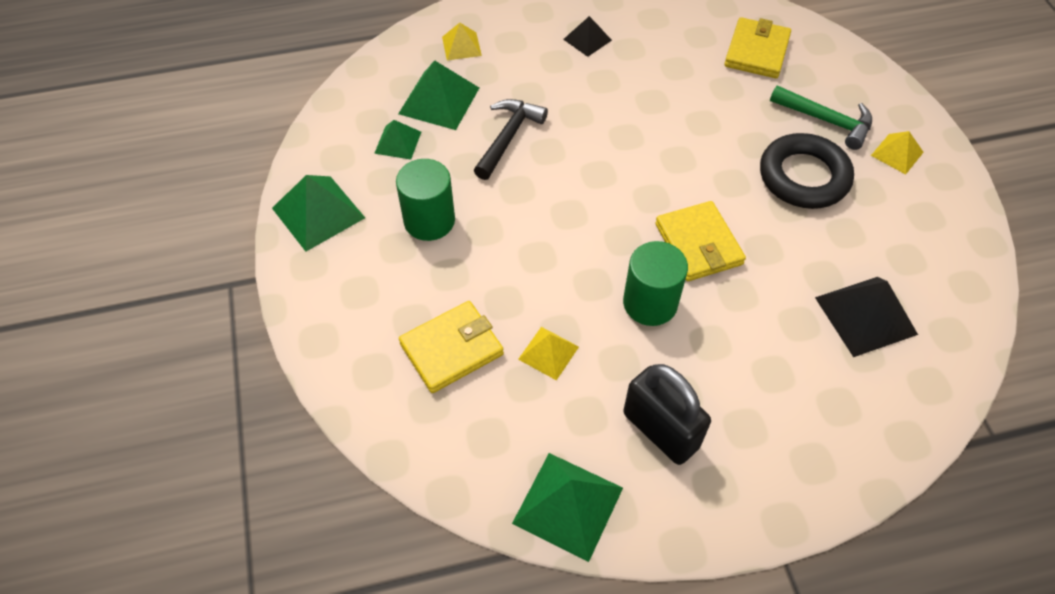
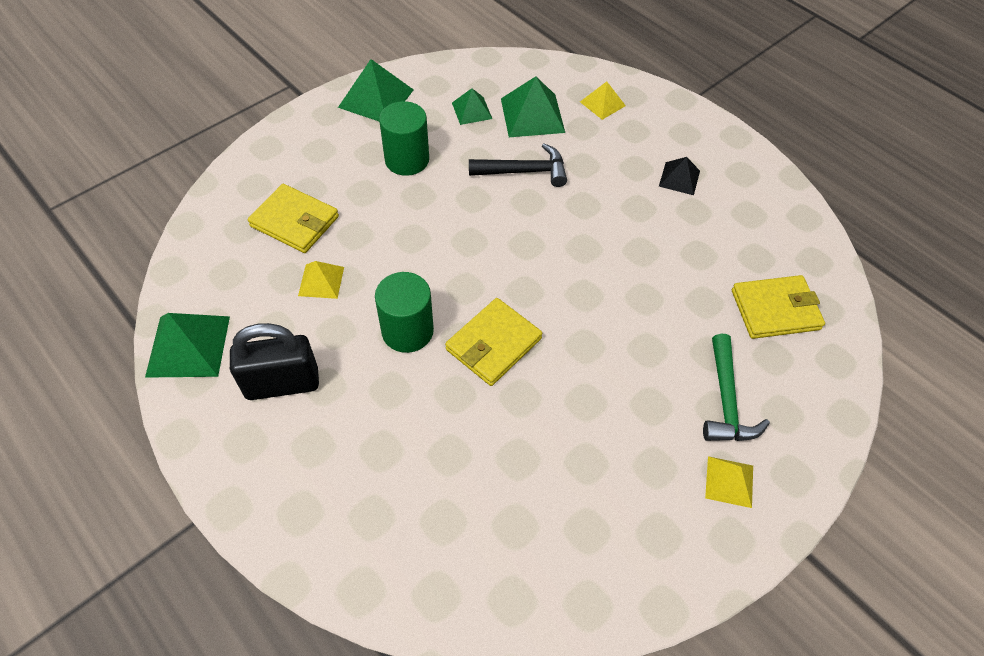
camera: 60 degrees right, 0 degrees up
black padlock [623,364,711,465] -> black padlock turned 60 degrees clockwise [230,323,319,400]
black ring [760,133,854,209] -> none
black pyramid [815,277,918,357] -> none

